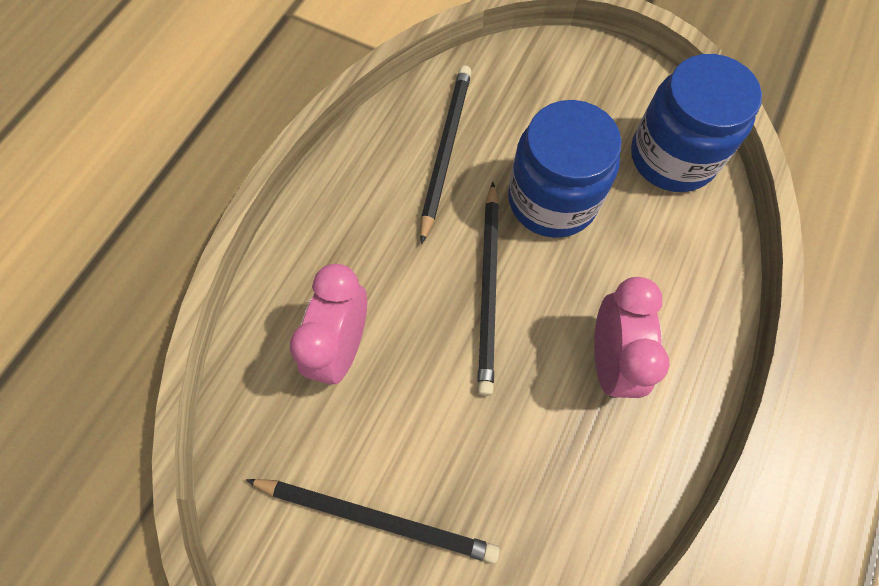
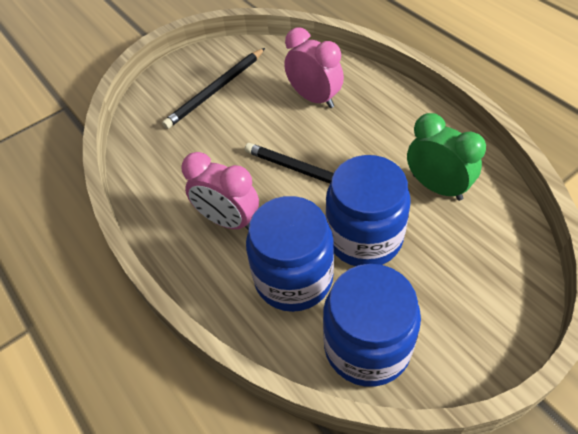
camera: 120 degrees right, 15 degrees down
black pencil [420,66,472,244] -> green clock [407,113,486,201]
none -> blue jar [246,196,334,312]

